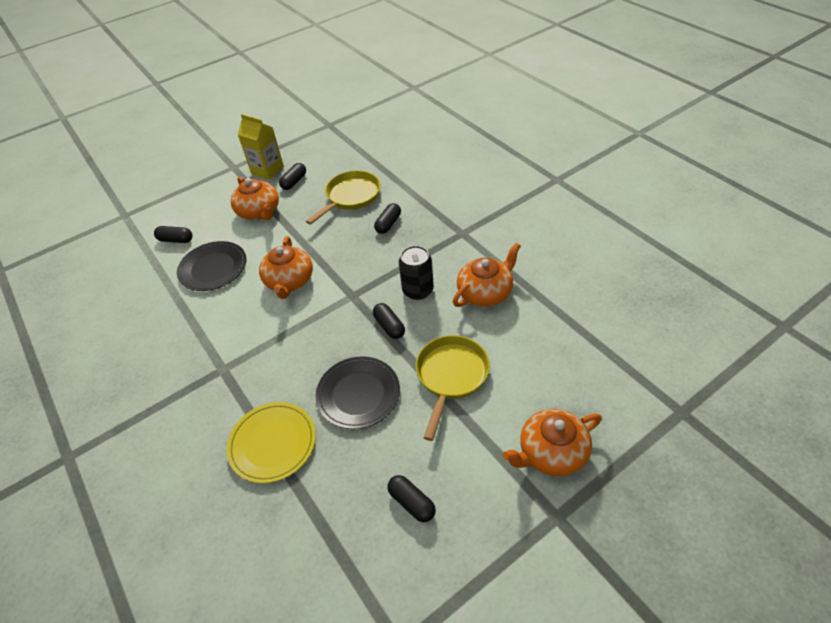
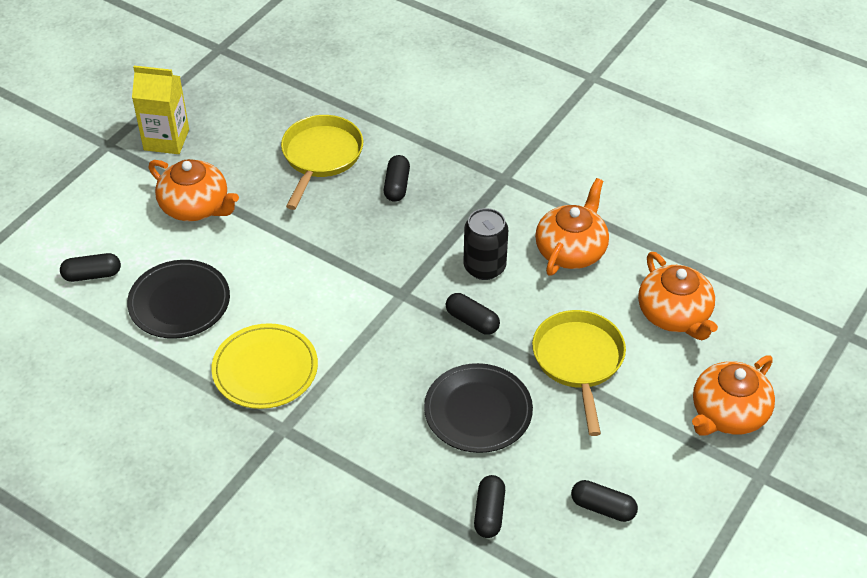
camera: 25 degrees left, 0 degrees up
yellow plate [227,402,316,483] -> yellow plate moved to [211,323,318,409]
orange teapot [259,236,313,299] -> orange teapot moved to [638,252,718,340]
black capsule [279,163,306,190] -> black capsule moved to [474,475,505,538]

